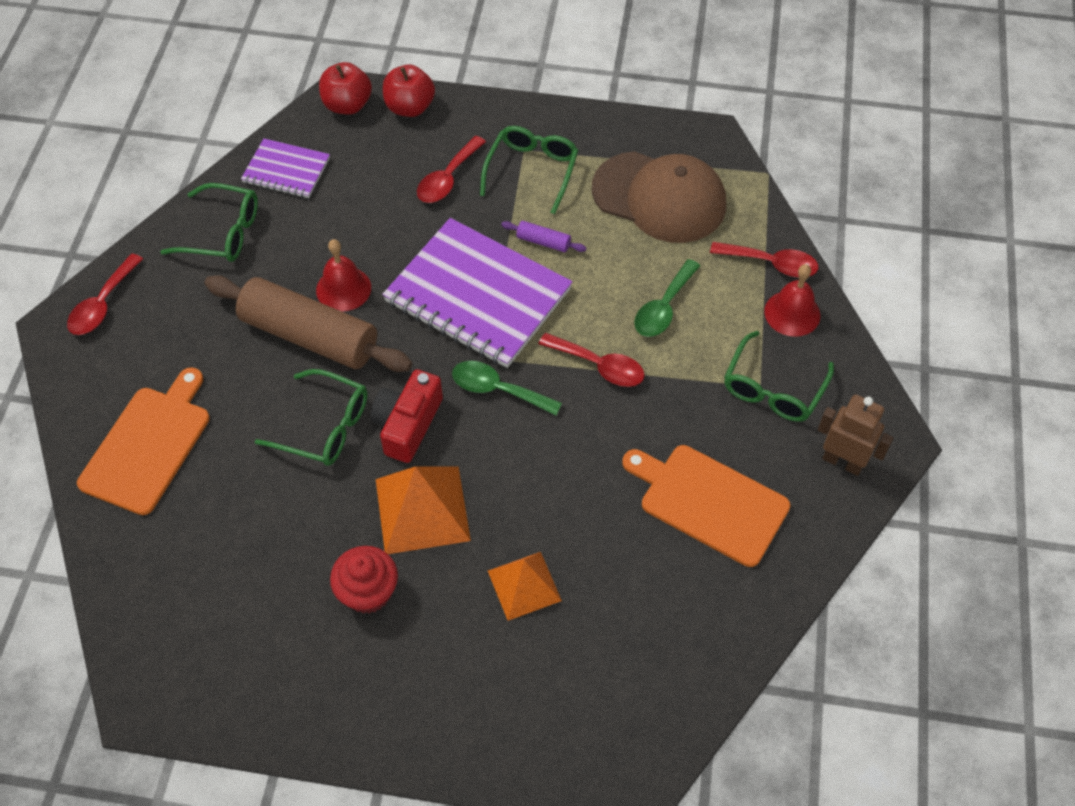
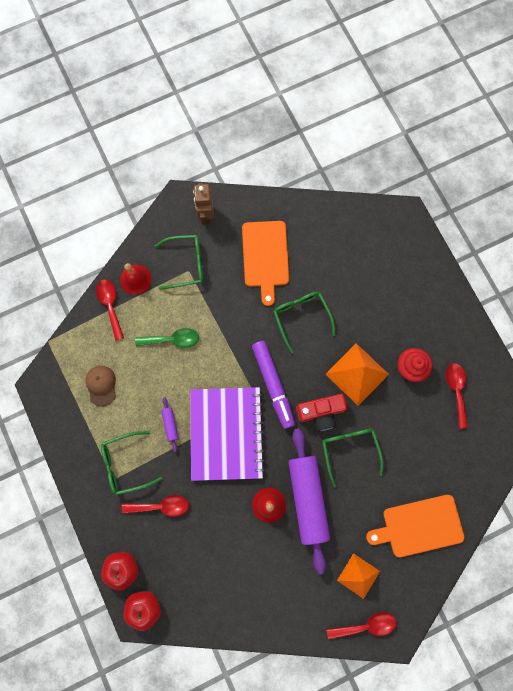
camera: 125 degrees left, 20 degrees up
green glasses [160,183,258,262] -> green glasses moved to [273,292,336,353]
brown rolling pin [204,275,412,372] -> purple rolling pin [288,428,330,574]
purple notebook [241,139,330,198] -> none
green spoon [452,361,562,416] -> purple marker [252,341,295,429]
orange pyramid [488,552,562,621] -> orange pyramid moved to [337,553,380,599]
red spoon [538,333,645,387] -> red spoon moved to [446,363,468,429]
brown cap [592,151,726,243] -> brown cap [86,366,116,407], size x0.48

